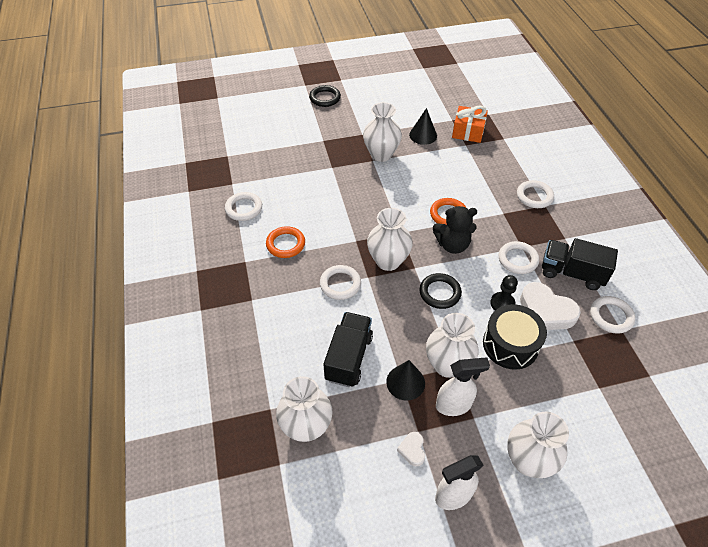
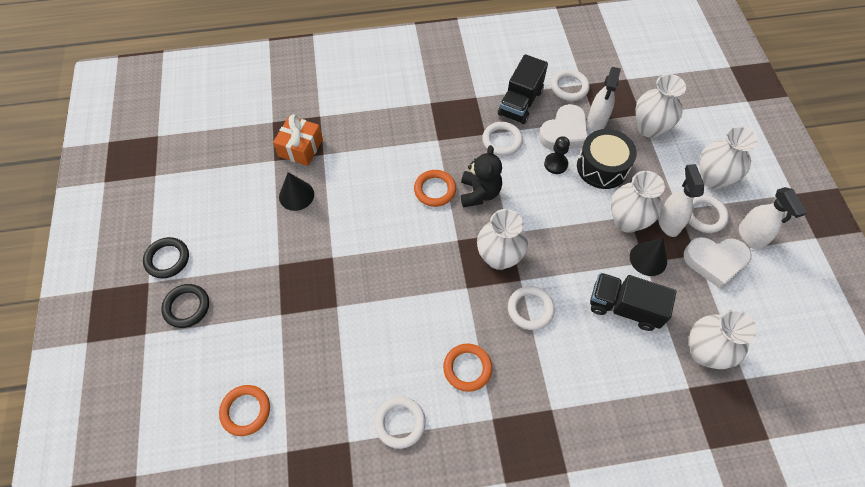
camera: 85 degrees left, 10 degrees up
white vase [363,102,402,162] -> white vase moved to [635,74,686,138]
white heart [397,432,425,467] -> white heart [684,237,752,289], size x2.09
black ring [419,273,462,309] -> black ring moved to [143,237,189,278]
white ring [517,180,554,208] -> white ring moved to [688,195,729,233]
none -> orange ring [219,385,270,436]
none -> white spray bottle [587,67,621,131]

